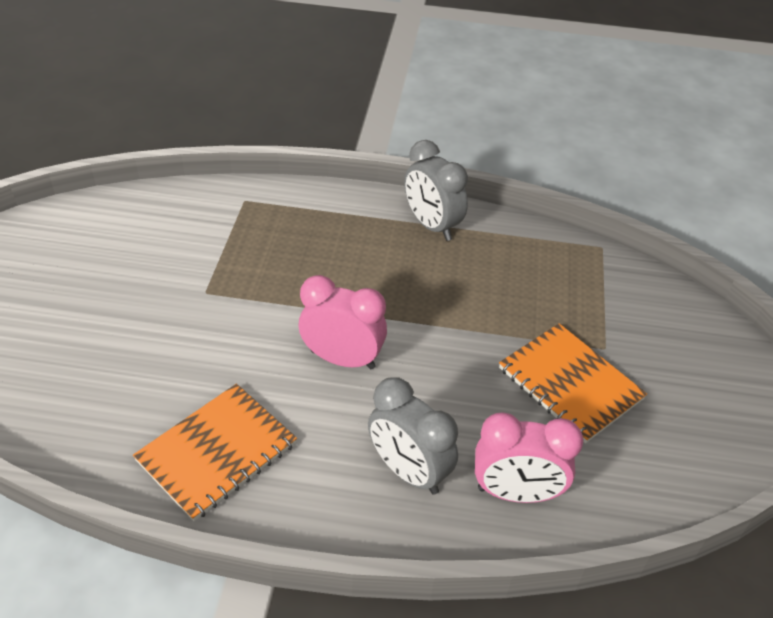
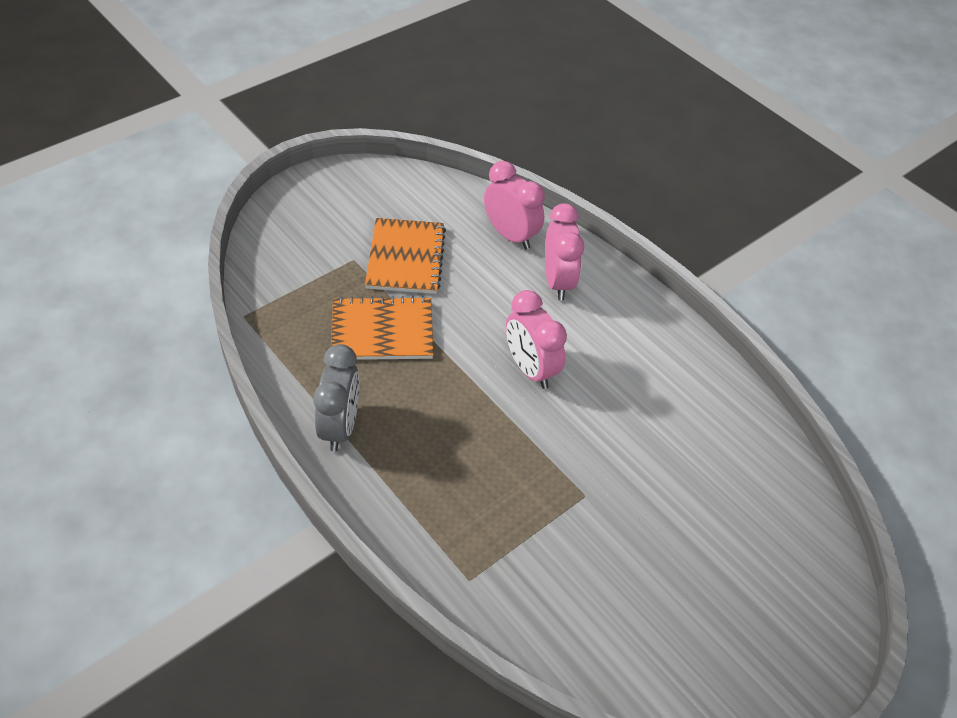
camera: 140 degrees left, 5 degrees up
orange notebook [133,384,297,521] -> orange notebook moved to [331,296,434,360]
grey clock [368,377,458,495] -> pink clock [545,203,584,301]

